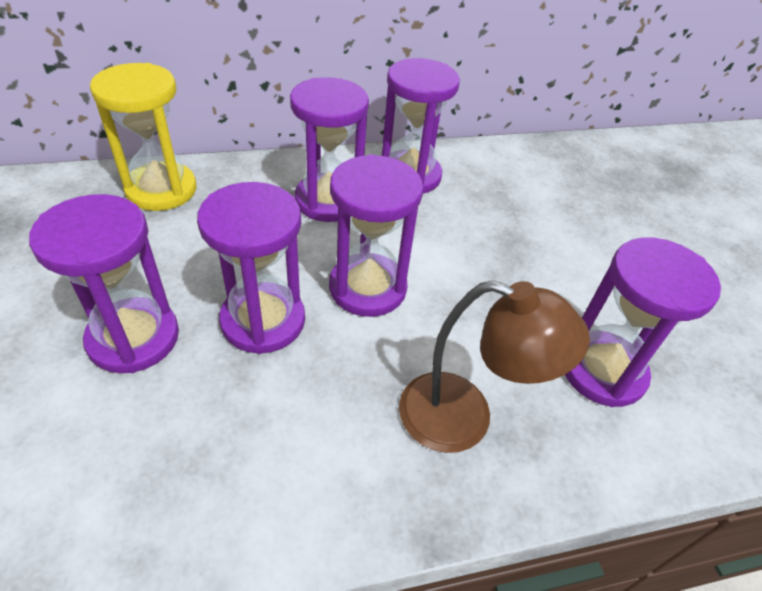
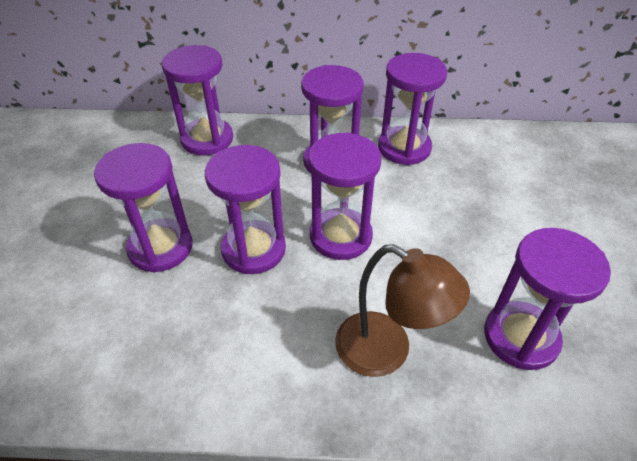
camera: 20 degrees right, 0 degrees up
yellow hourglass [90,63,197,211] -> purple hourglass [162,45,233,155]

